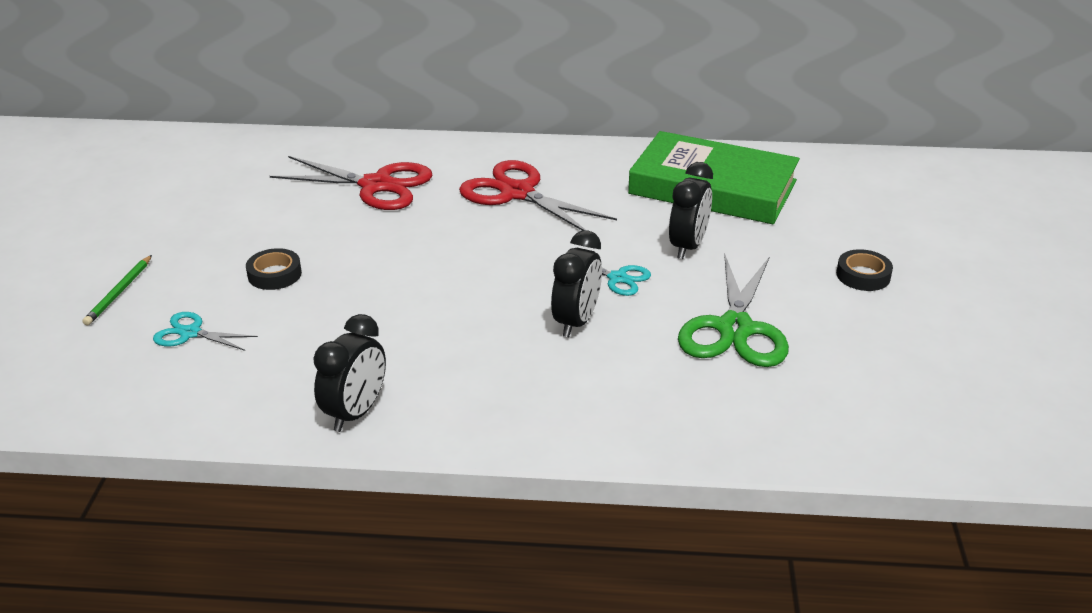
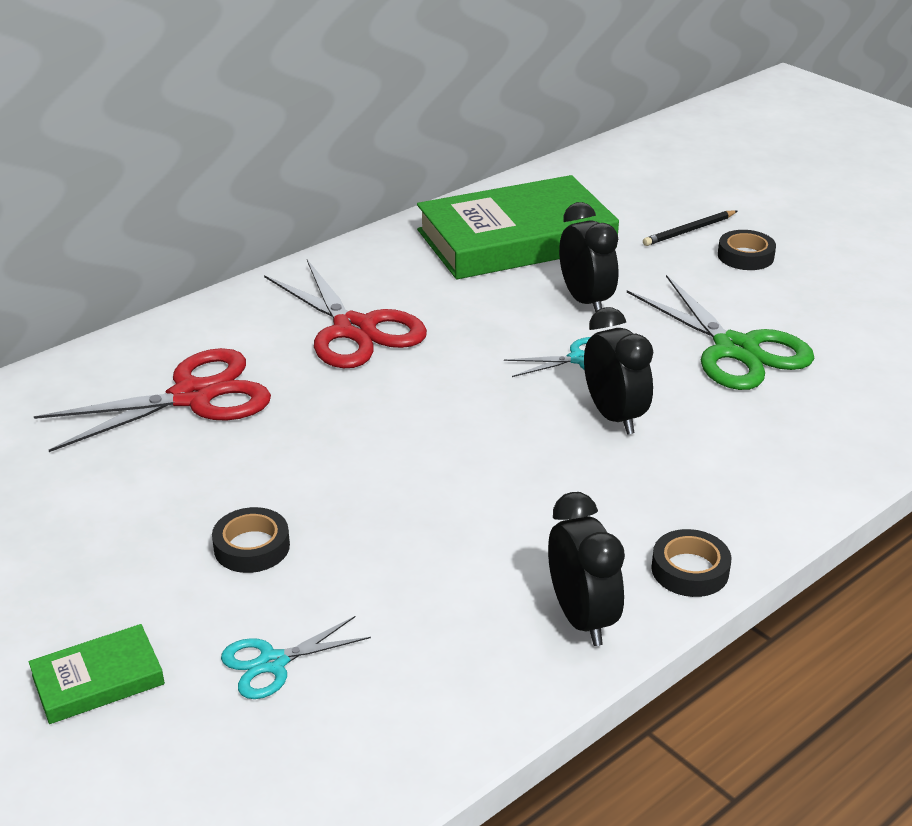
camera: 45 degrees left, 0 degrees up
green pencil [82,255,152,325] -> green book [29,624,165,724]
red scissors [459,160,617,231] -> red scissors turned 120 degrees counterclockwise [264,260,427,368]
none -> black pencil [643,210,737,246]
none -> black tape [651,529,731,597]

